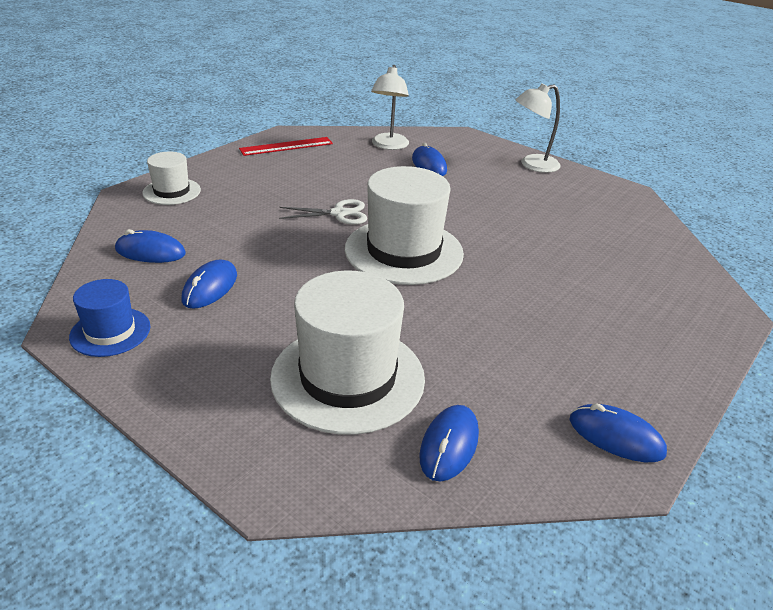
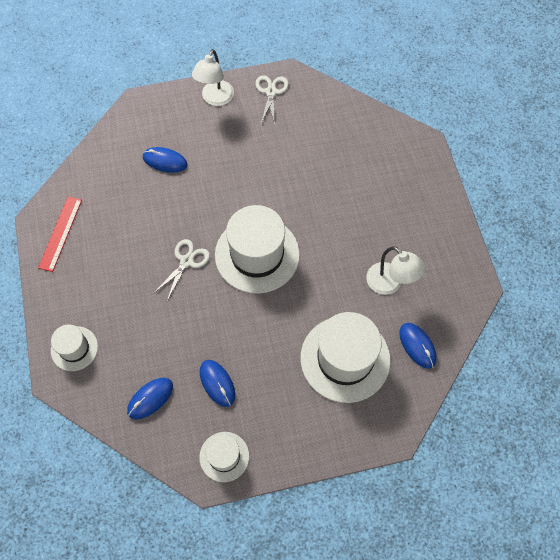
camera: 50 degrees left, 30 degrees up
blue hat [69,279,150,357] -> white hat [199,432,249,482]
white lamp [371,65,409,150] -> white lamp moved to [366,246,425,295]
blue mouse [570,403,667,462] -> none
none -> white scissors [256,75,289,124]

